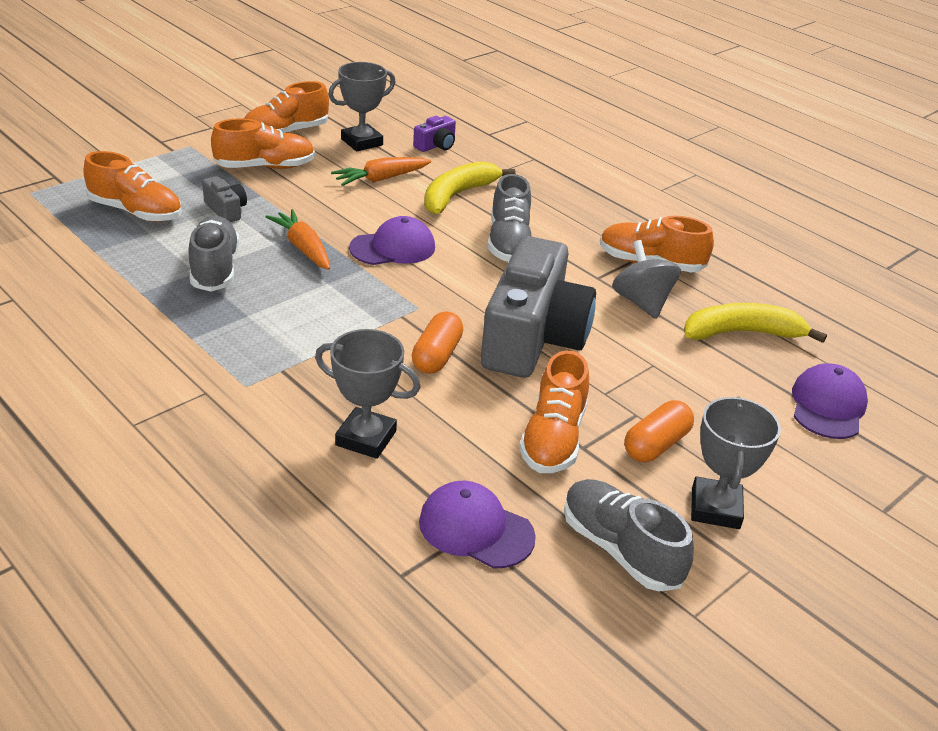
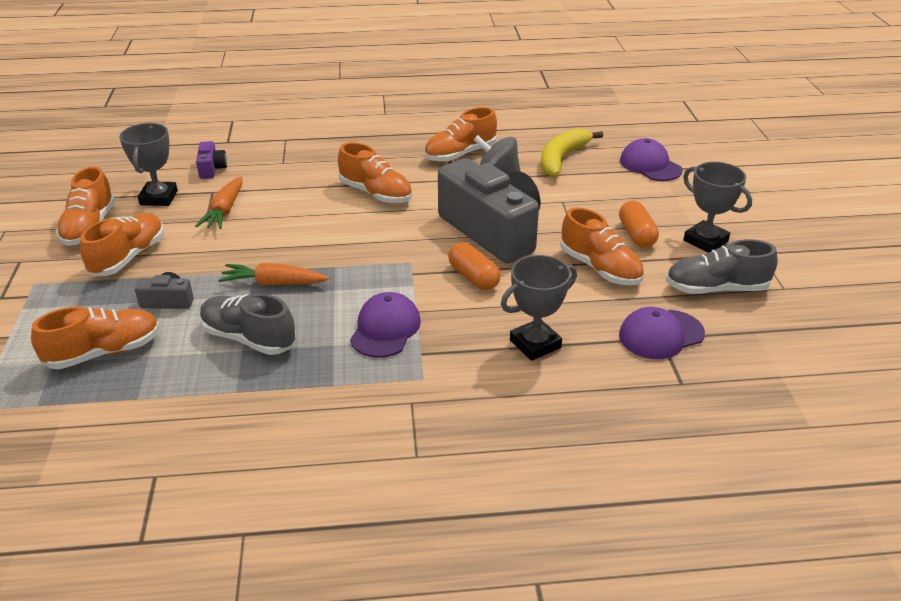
camera: 50 degrees left, 0 degrees up
purple cap [349,216,435,265] -> purple cap moved to [350,292,421,358]
yellow banana [424,161,515,214] -> none
grey shoe [488,174,532,262] -> orange shoe [338,142,412,203]

